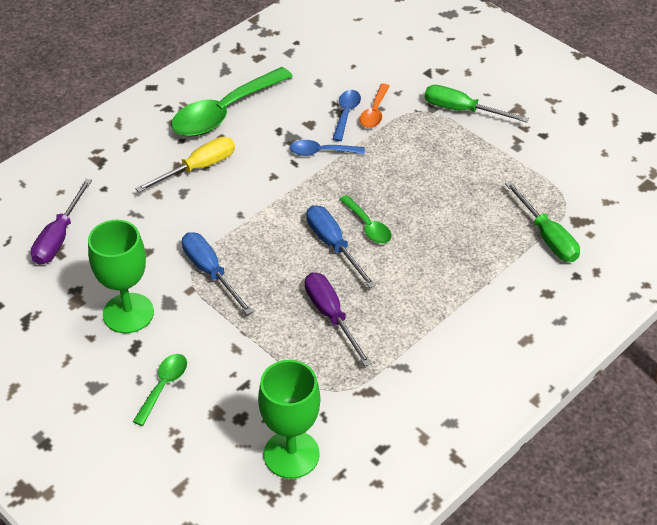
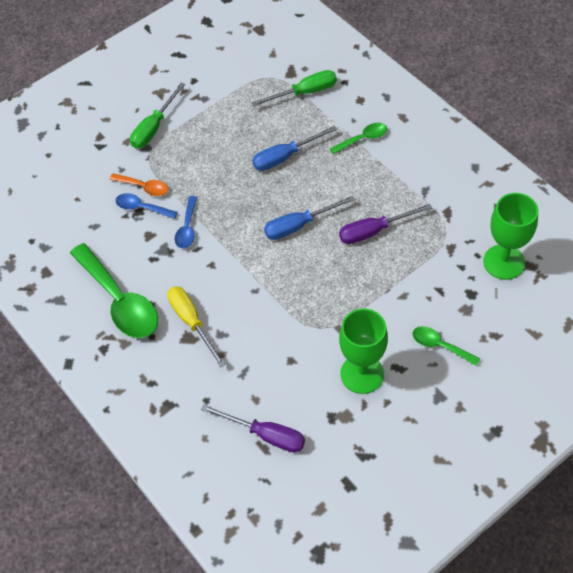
camera: 80 degrees left, 10 degrees up
blue screwdriver [182,232,253,315] -> blue screwdriver moved to [252,126,337,171]
green spoon [339,195,392,244] -> green spoon moved to [330,123,387,155]

